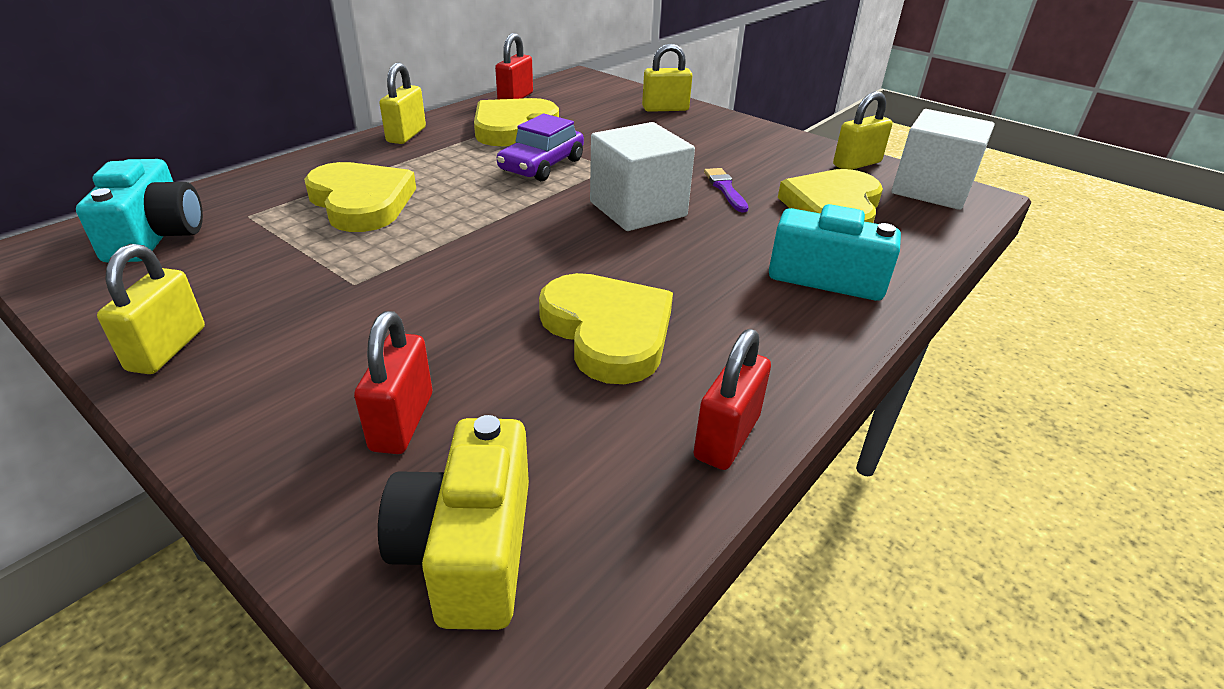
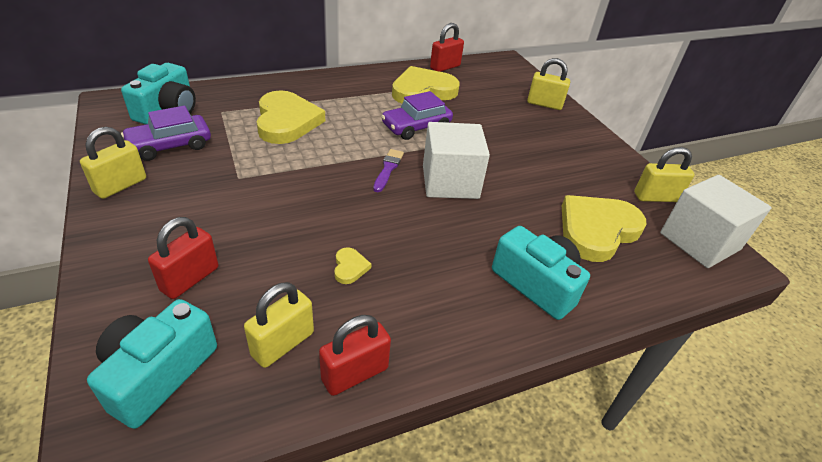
camera: 25 degrees right, 5 degrees up
yellow camera [378,415,529,630] -> turquoise camera [87,299,217,429]
yellow padlock [379,63,426,144] -> yellow padlock moved to [244,282,314,368]
yellow heart [539,273,673,384] -> yellow heart [334,247,371,284], size x0.41
purple brush [704,168,749,212] -> purple brush moved to [373,149,404,192]
none -> purple car [121,106,211,161]

